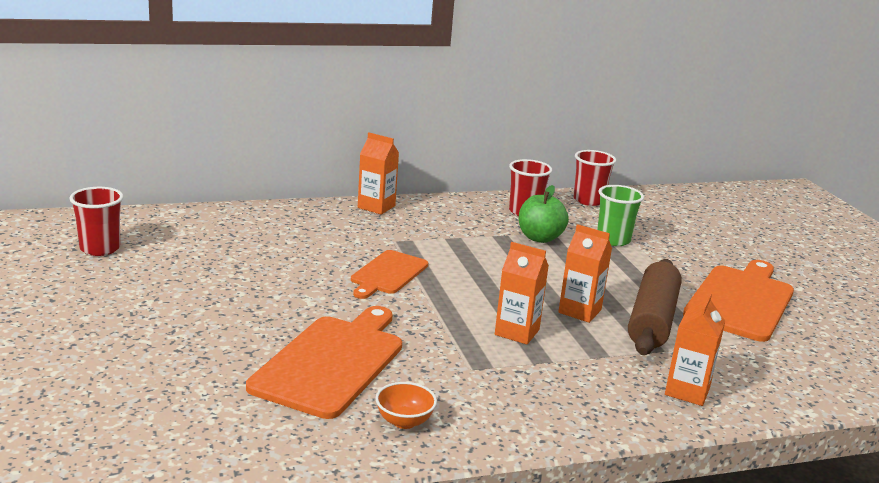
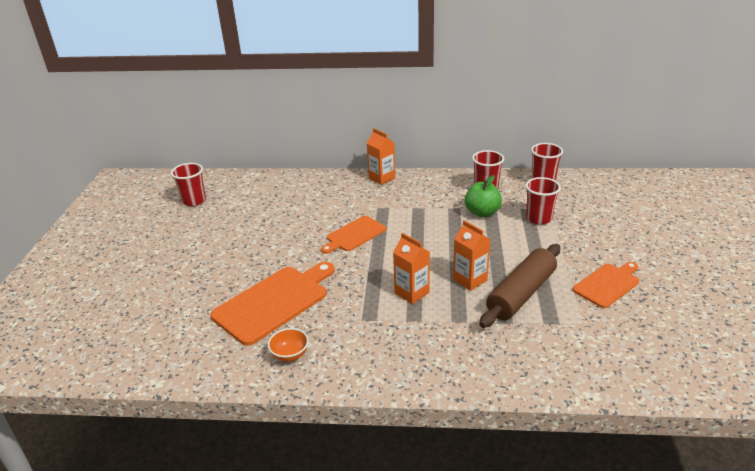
camera: 25 degrees right, 10 degrees up
green cup [597,185,644,246] -> red cup [525,177,561,225]
orange carton [665,293,725,406] -> none
orange cutting board [683,260,794,342] -> orange cutting board [573,262,639,308], size x0.60

